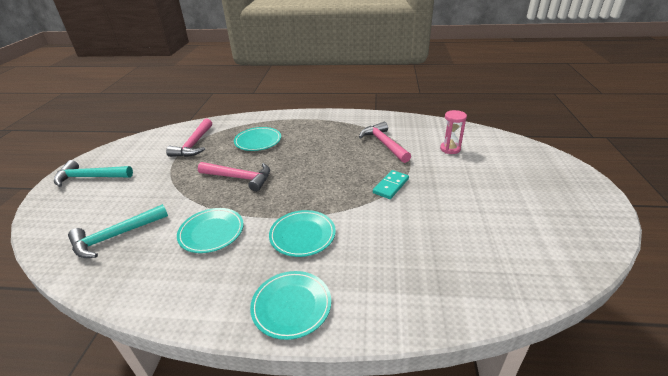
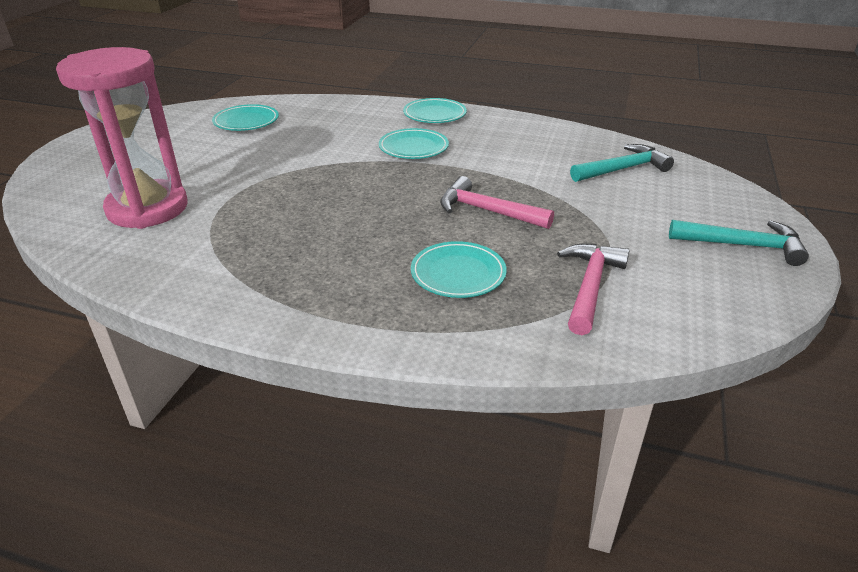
camera: 170 degrees left, 0 degrees up
turquoise plate [177,208,244,253] -> turquoise plate moved to [212,104,279,131]
pink hammer [359,122,411,163] -> none
turquoise domino [373,170,409,199] -> none
pink hourglass [440,110,467,154] -> pink hourglass [56,47,188,229], size x2.39

